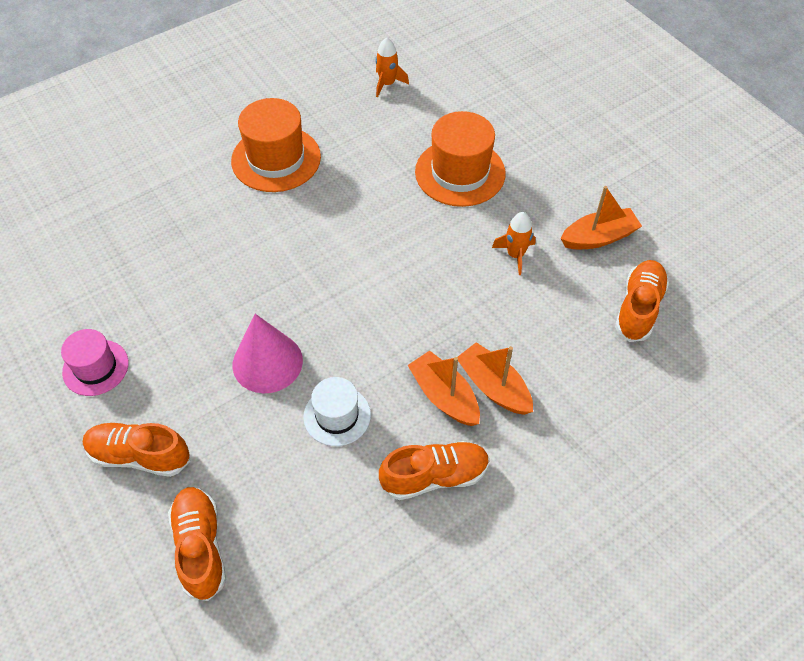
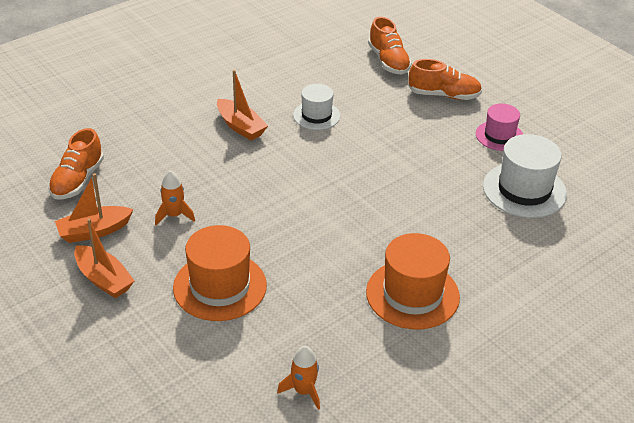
camera: 175 degrees right, 15 degrees down
pink cone [233,314,303,393] -> none
orange shoe [379,441,490,500] -> none
orange boat [458,342,533,415] -> orange boat moved to [74,218,135,298]
none -> white hat [483,134,567,218]

